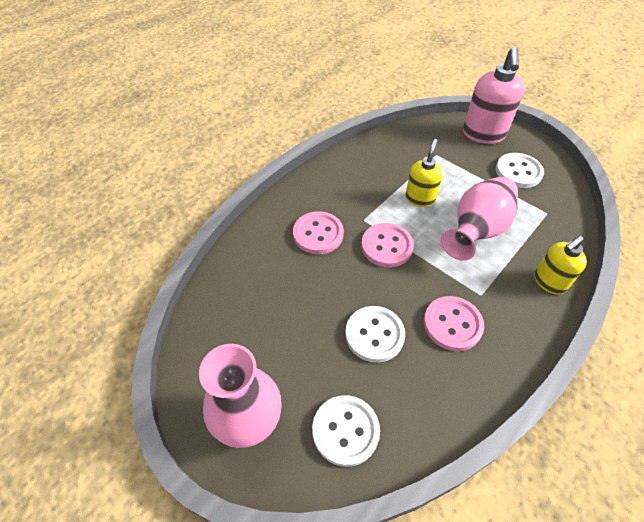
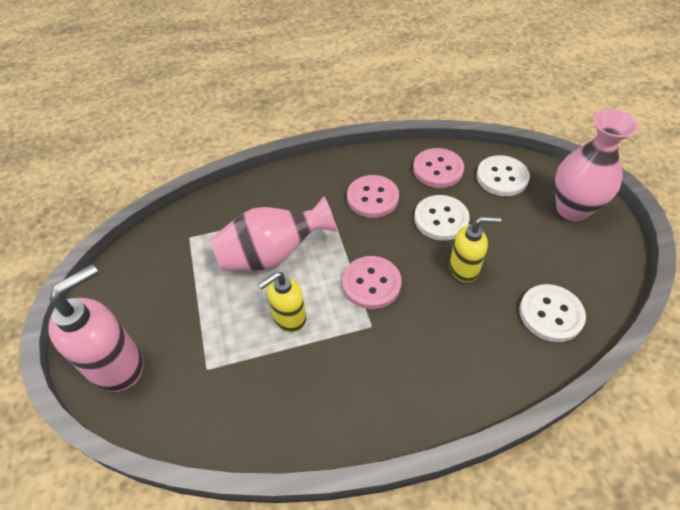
camera: 145 degrees left, 0 degrees up
pink button [293,211,344,254] -> pink button moved to [413,148,464,188]
white button [496,153,544,188] -> white button moved to [519,284,586,342]
yellow soap dispenser [534,236,587,294] -> yellow soap dispenser moved to [449,217,501,283]

